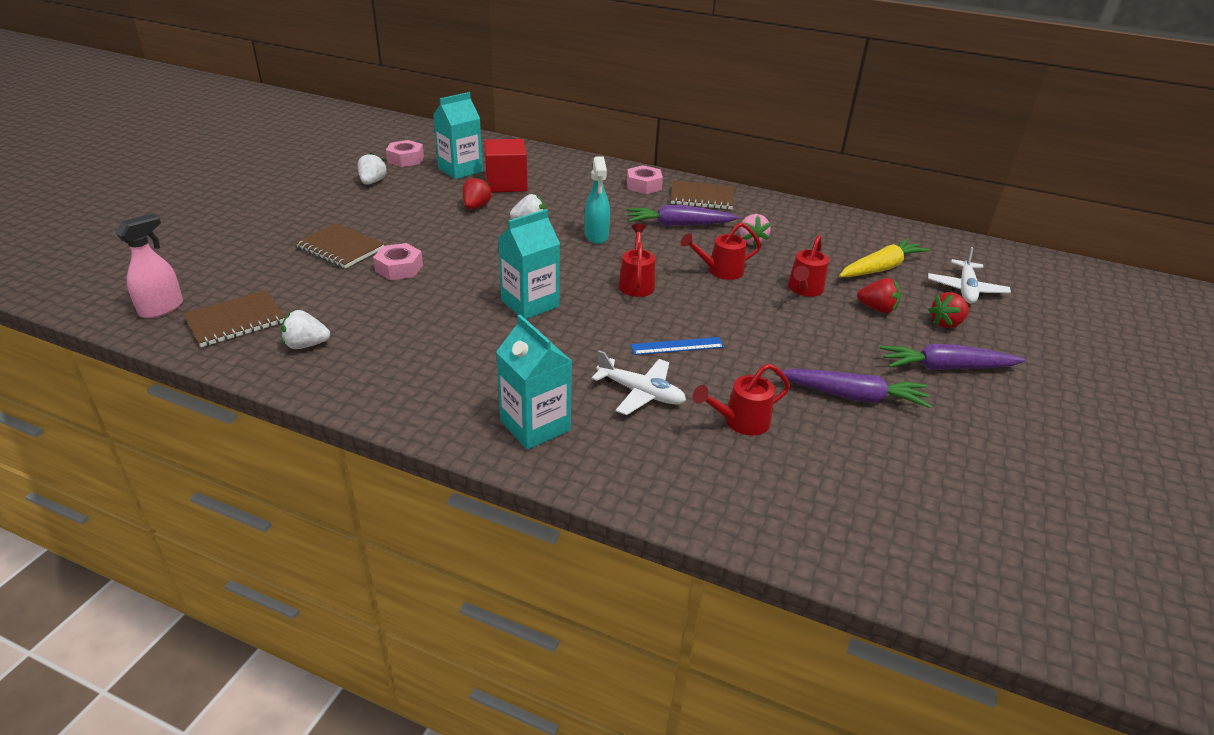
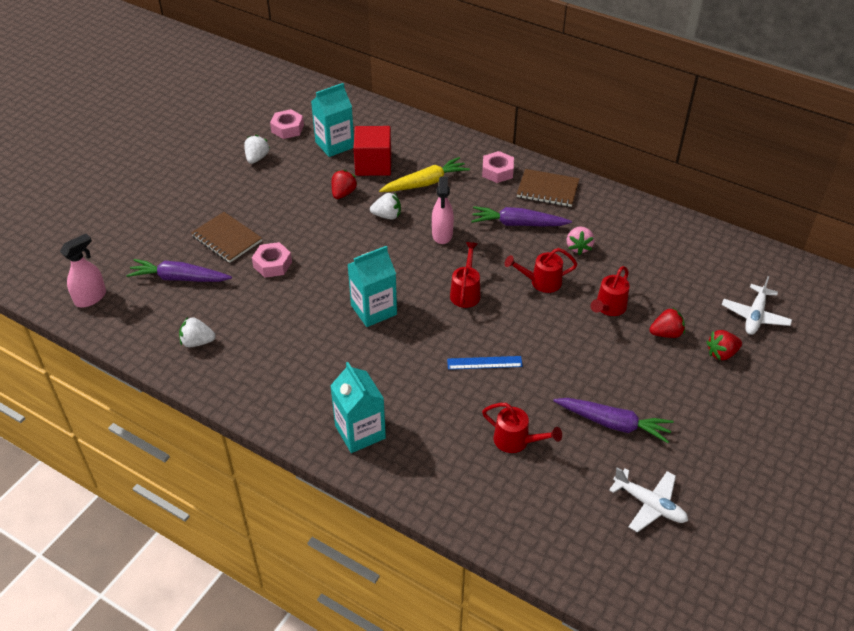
camera: 10 degrees right, 10 degrees up
brown notebook [183,290,285,347] -> none
turquoise spray bottle [585,157,610,244] -> pink spray bottle [432,177,454,244]
white plane [592,350,686,415] -> white plane moved to [609,467,688,533]
red watering can [693,363,790,436] -> red watering can turned 135 degrees counterclockwise [482,403,562,453]
yellow carrot [839,238,930,277] -> yellow carrot moved to [379,157,470,192]
red strawberry [857,278,901,313] -> red strawberry turned 45 degrees counterclockwise [649,308,685,338]
purple carrot [879,344,1026,370] -> purple carrot moved to [126,259,232,282]

